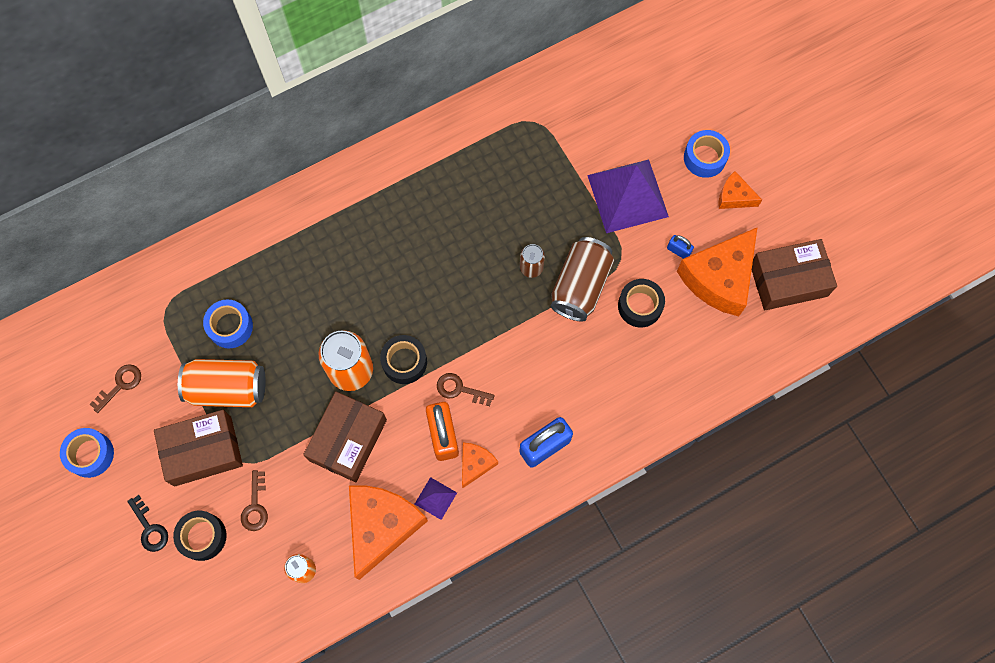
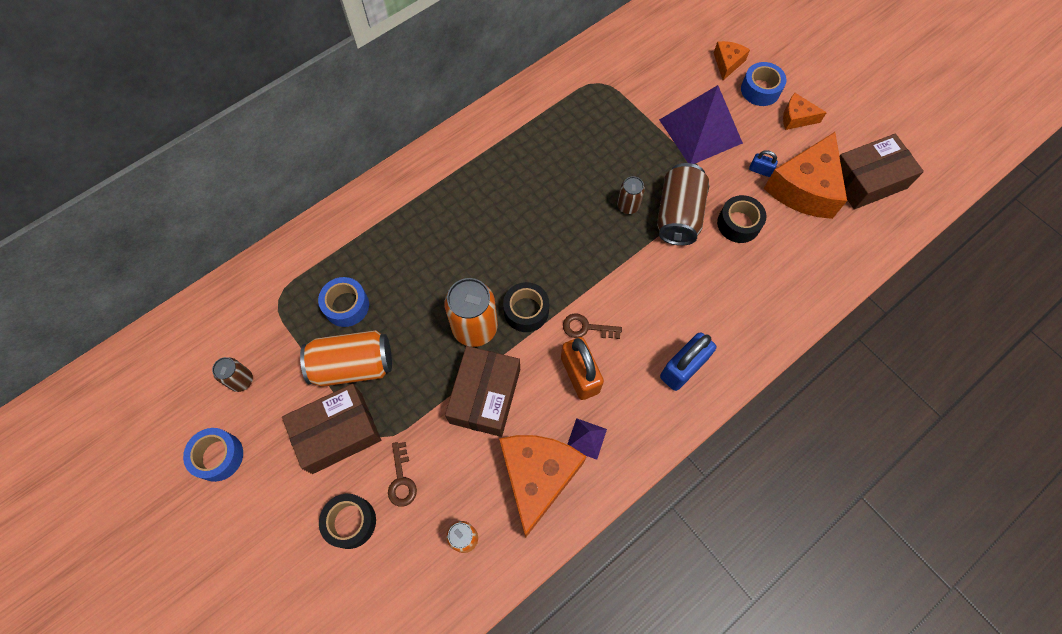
camera: 10 degrees left, 5 degrees down
brown key [90,364,141,413] -> brown can [212,357,253,392]
black key [127,495,168,552] -> none
orange cheese [462,443,498,488] -> orange cheese moved to [714,41,750,80]

